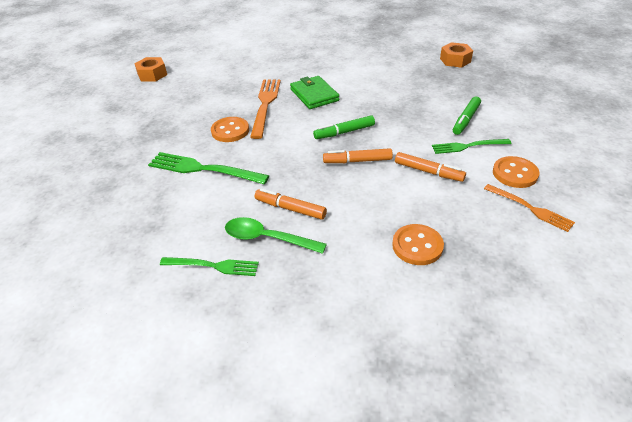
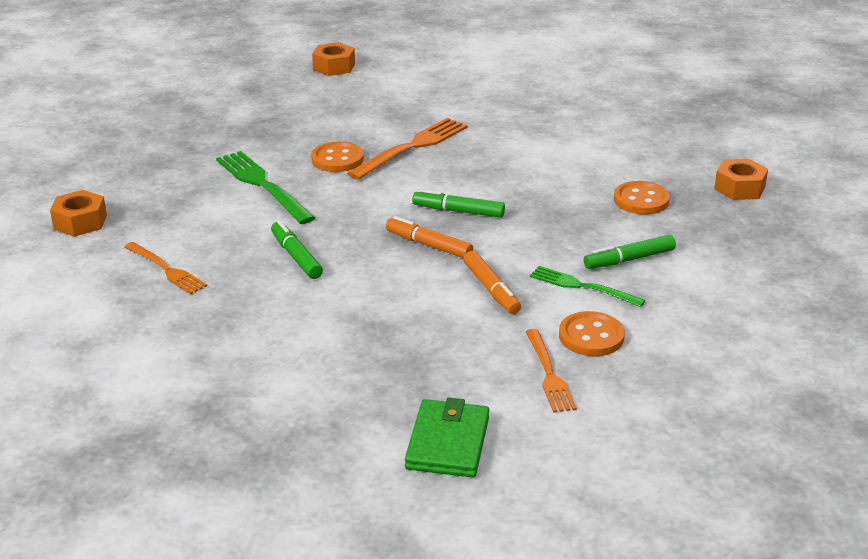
camera: 35 degrees right, 10 degrees down
green fork [160,257,259,276] -> orange fork [125,242,207,294]
green spoon [225,217,327,254] -> none
orange marker [255,188,327,220] -> green marker [271,220,323,279]
green wallet [290,76,339,109] -> green wallet moved to [405,397,489,478]
orange button [392,224,444,265] -> orange button moved to [614,181,670,214]
none -> orange nut [50,190,107,237]

